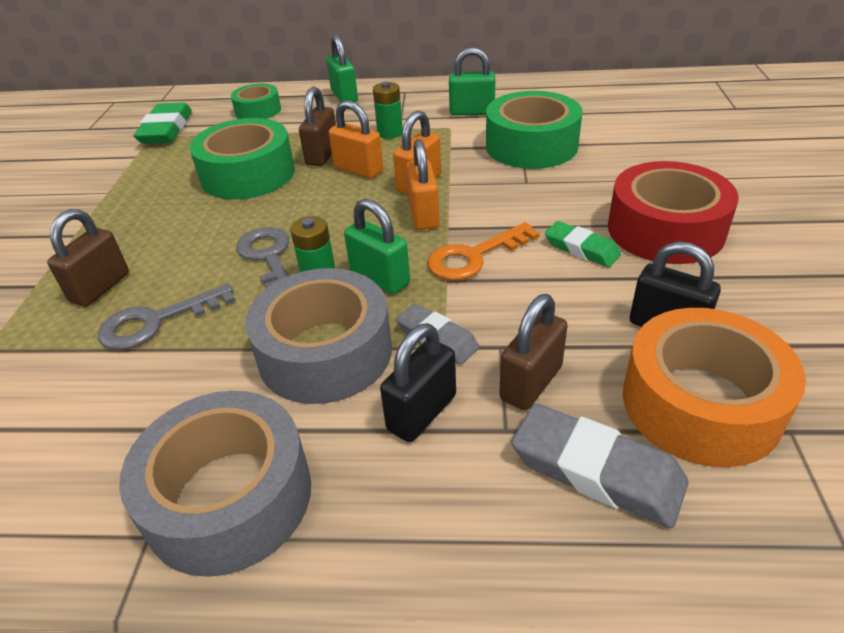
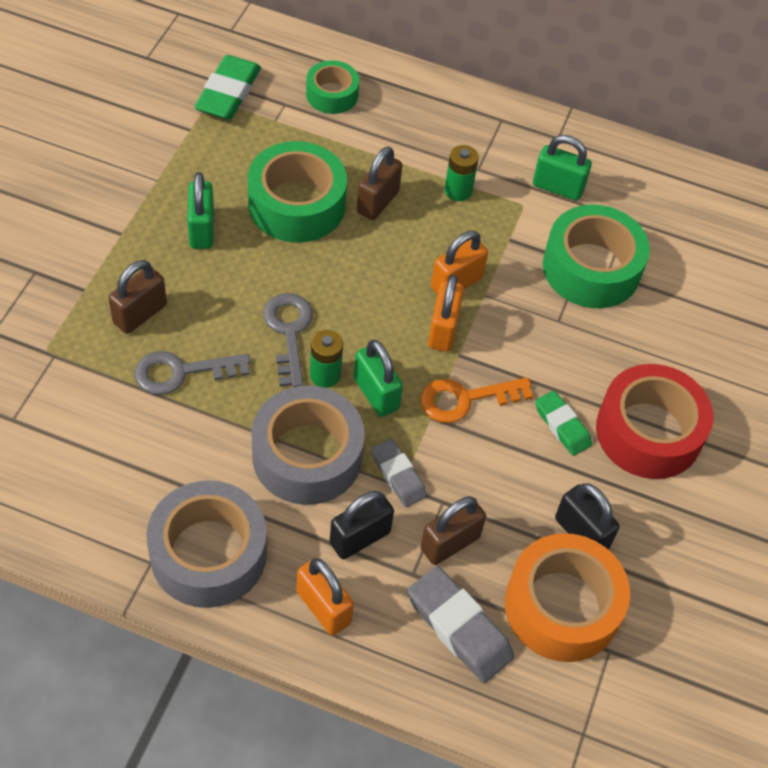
camera: 10 degrees right, 15 degrees up
green padlock [326,35,358,102] -> green padlock moved to [187,172,214,249]
orange padlock [329,100,383,179] -> orange padlock moved to [297,558,354,636]

